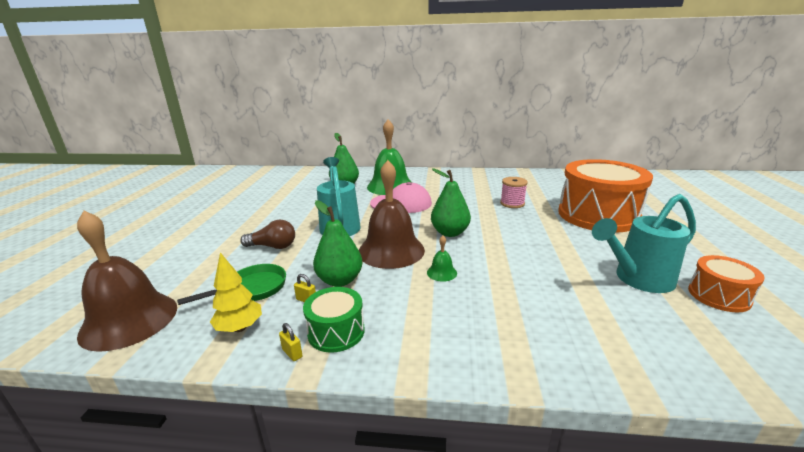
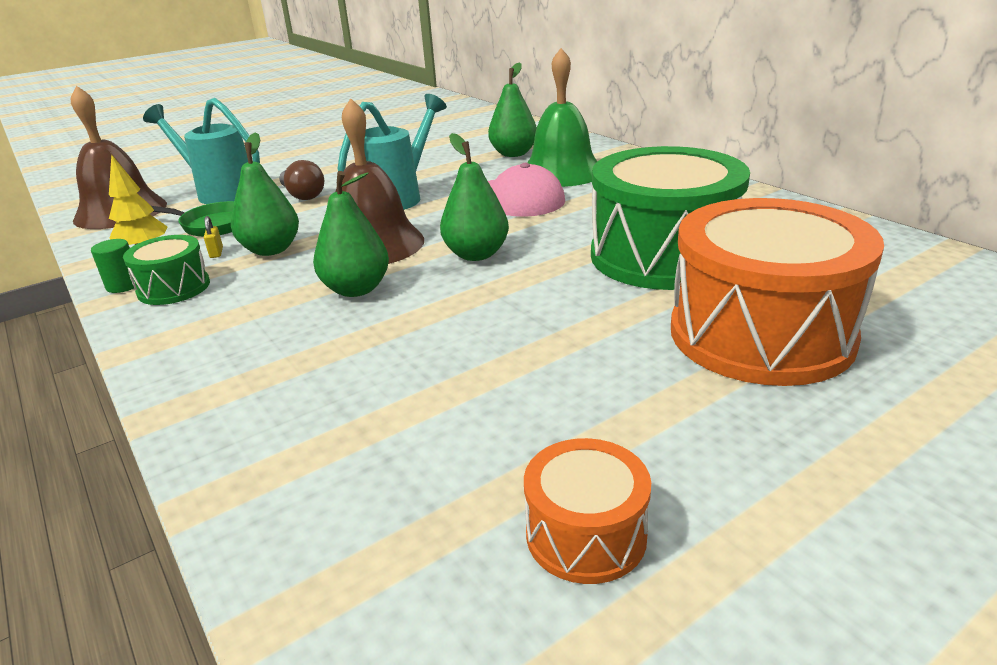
camera: 50 degrees right, 5 degrees up
yellow padlock [279,323,303,361] -> green cylinder [91,239,134,293]
green bell [427,236,457,282] -> green pear [313,171,389,297]
pink spool [500,177,528,208] -> green drum [591,146,750,290]
turquoise watering can [592,194,696,293] -> turquoise watering can moved to [143,98,260,204]

